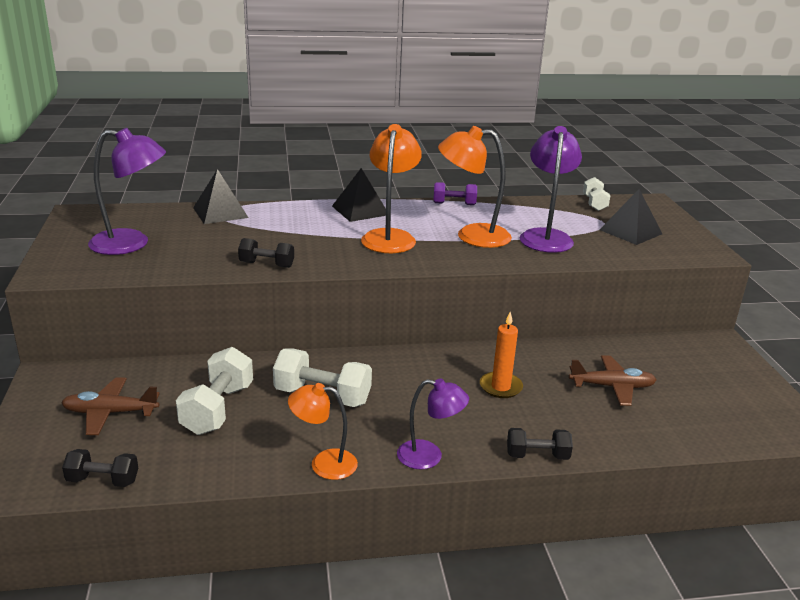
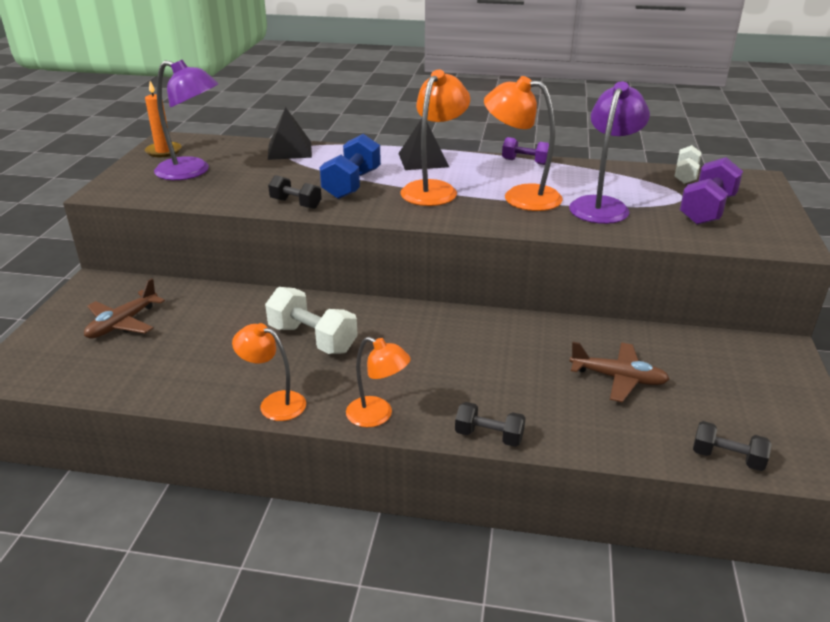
camera: 20 degrees right, 5 degrees up
brown plane [61,377,160,435] -> brown plane turned 75 degrees counterclockwise [84,278,165,339]
black dumbbell [62,449,138,487] -> black dumbbell moved to [693,421,772,471]
white dumbbell [176,347,253,435] -> none
purple lamp [397,379,469,469] -> orange lamp [346,337,411,427]
orange candle [480,312,523,398] -> orange candle moved to [145,81,181,157]
black pyramid [600,189,662,245] -> purple dumbbell [680,157,743,225]
none -> blue dumbbell [320,134,381,199]

